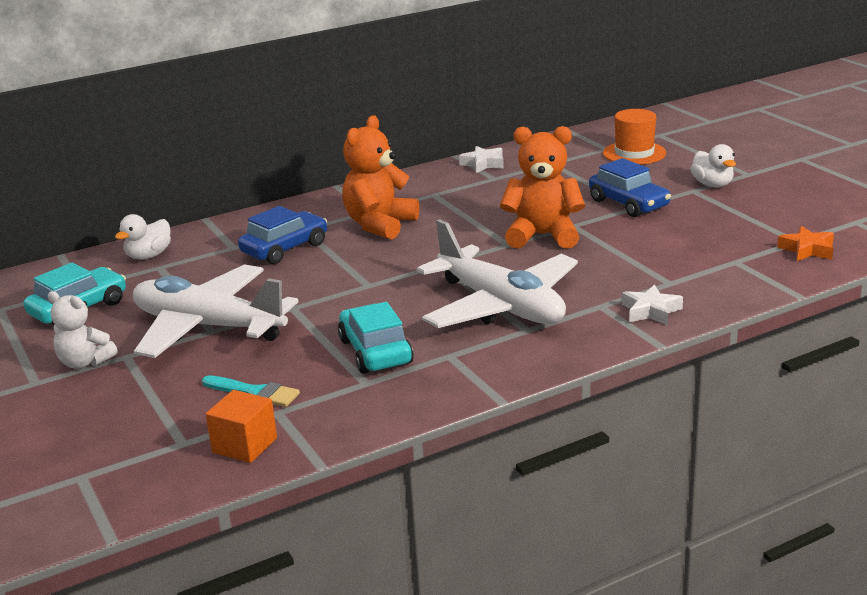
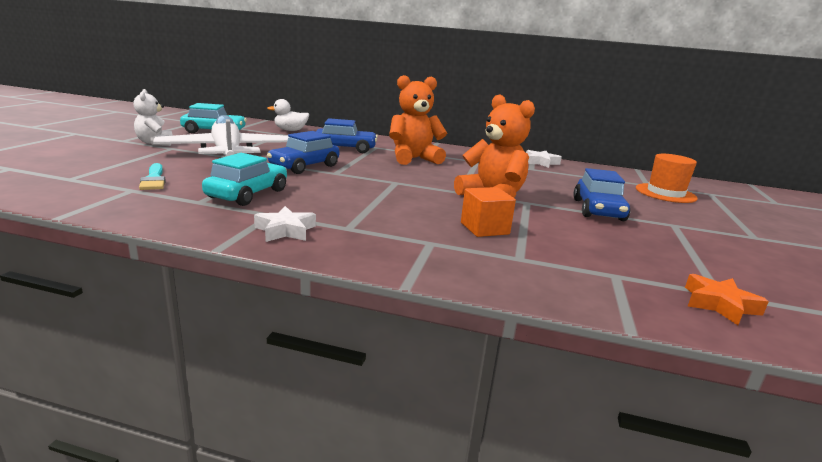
camera: 40 degrees right, 5 degrees down
orange cube [206,390,277,463] -> orange cube moved to [461,187,516,237]
white plane [417,219,578,328] -> none
white star [622,285,683,325] -> white star moved to [254,206,316,242]
white duck [690,144,736,187] -> none
none -> blue car [267,131,339,174]

